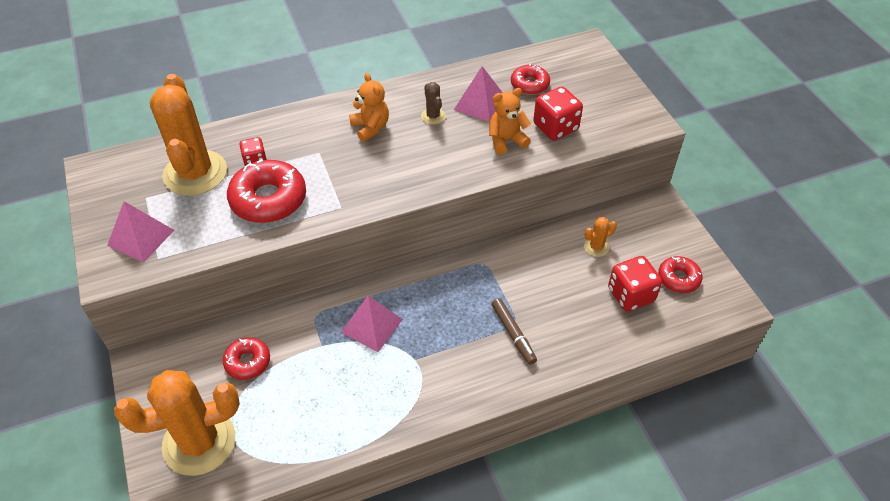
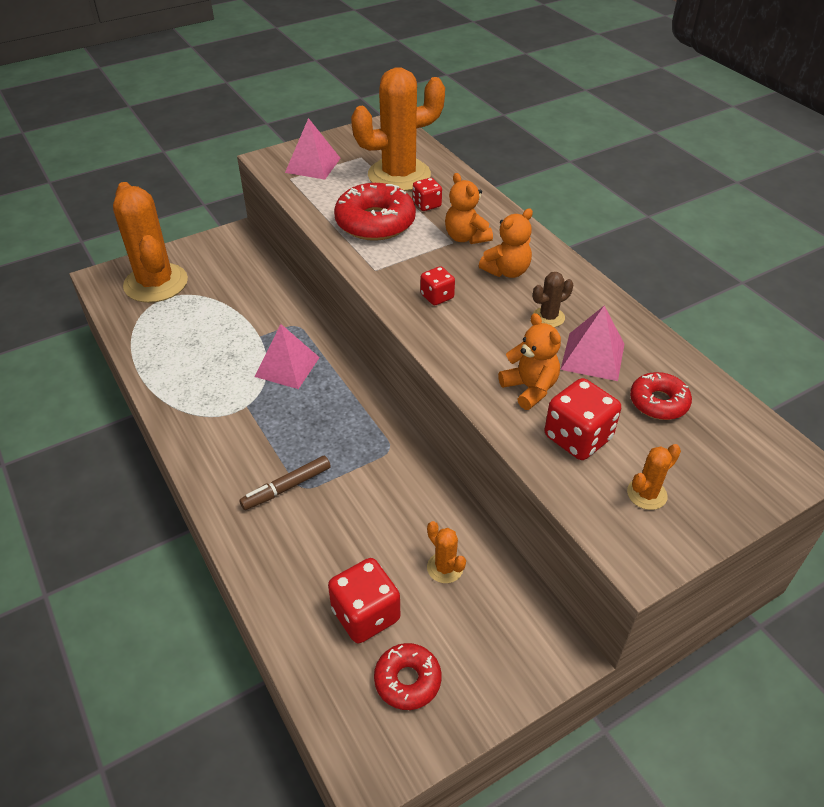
camera: 80 degrees right, 5 degrees down
red donut [223,337,270,380] -> none
none -> red dice [420,266,455,306]
none -> orange teddy bear [445,173,493,244]
none -> orange cactus [627,444,681,510]

